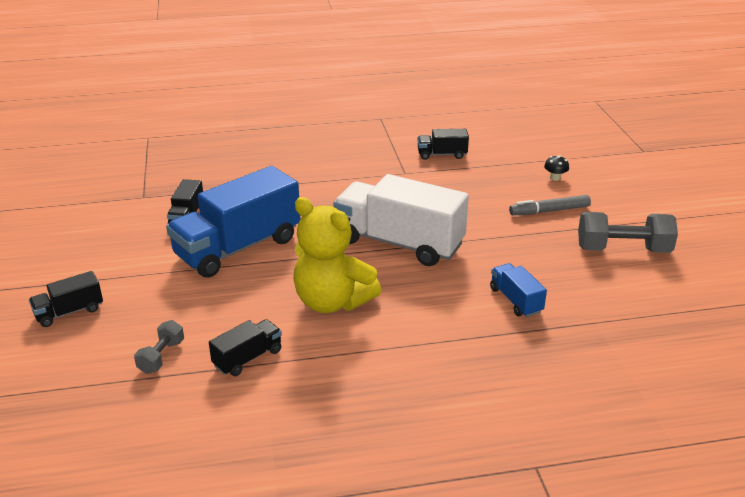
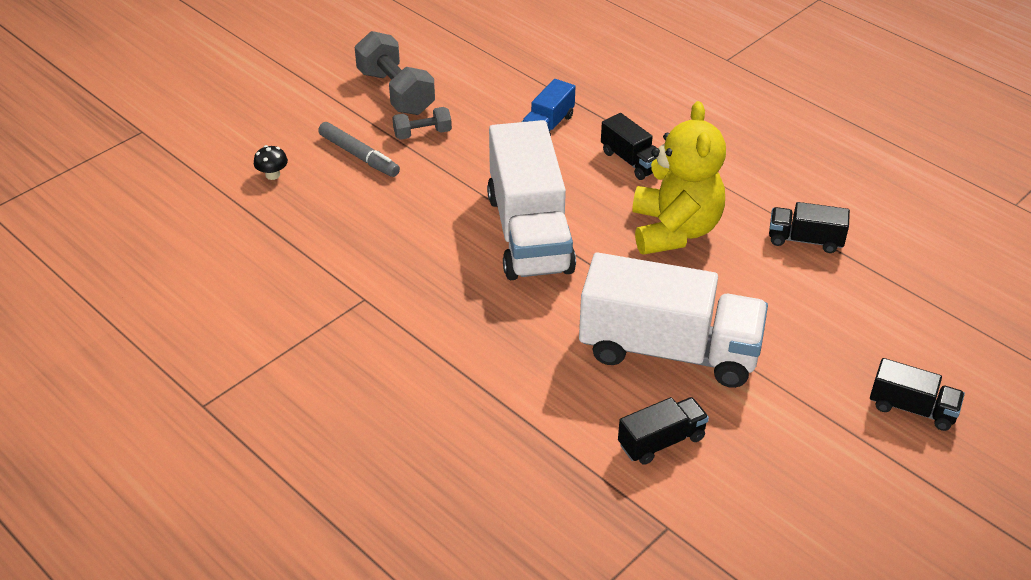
camera: 125 degrees left, 10 degrees up
grey dumbbell [134,320,184,374] -> grey dumbbell moved to [392,107,452,140]
blue truck [166,166,300,278] -> white truck [579,253,768,388]
black truck [417,129,469,160] -> black truck moved to [601,113,657,180]

